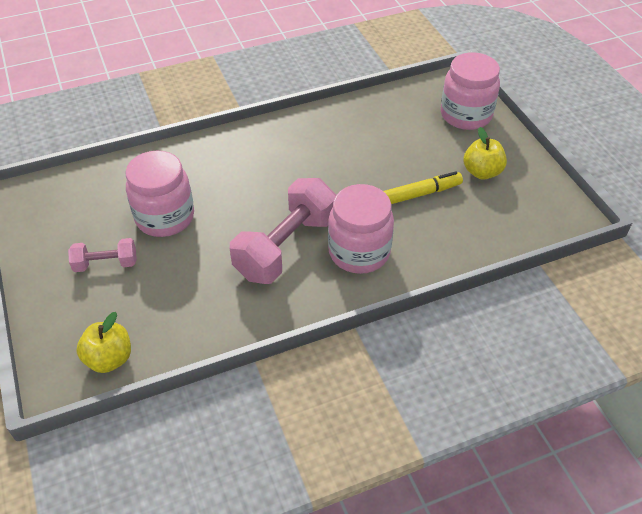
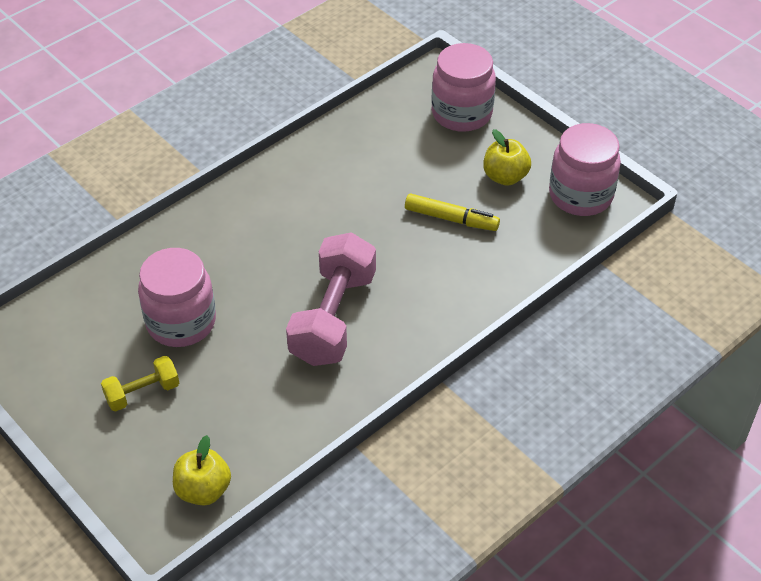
camera: 20 degrees left, 0 degrees up
pink dumbbell [68,238,137,272] -> yellow dumbbell [101,356,179,412]
pink jar [328,184,394,274] -> pink jar moved to [549,123,621,216]
yellow marker [383,171,463,204] -> yellow marker turned 60 degrees clockwise [405,193,500,231]

